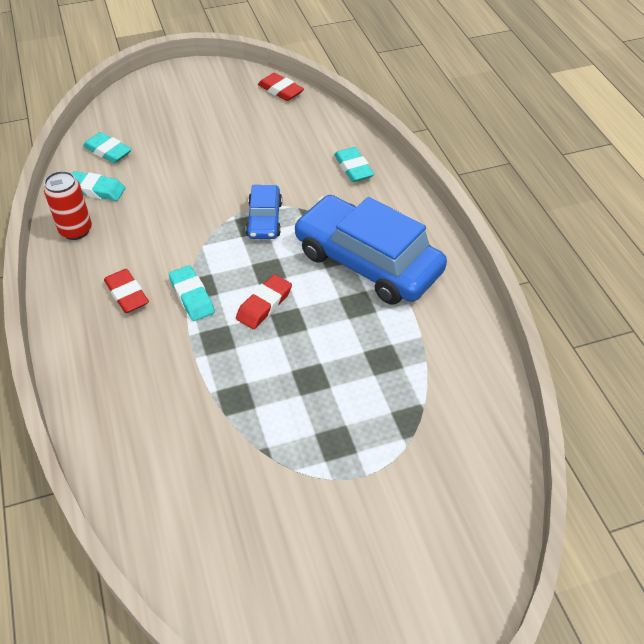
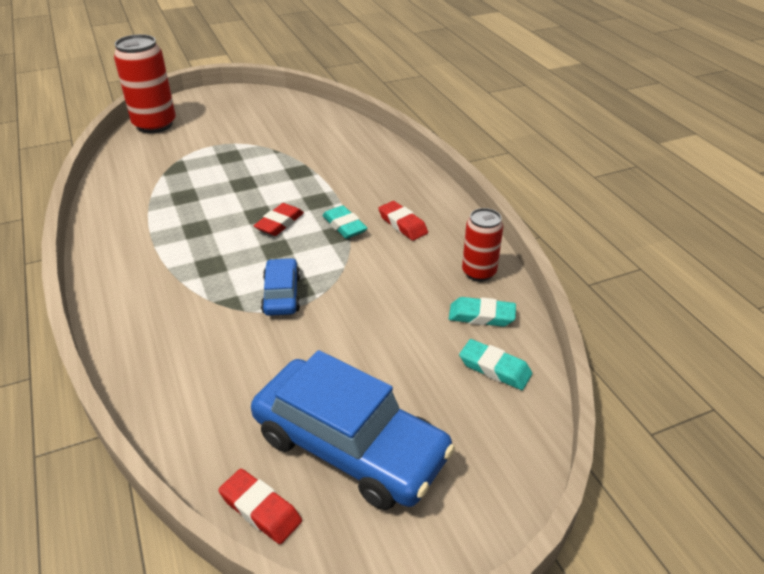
camera: 175 degrees right, 10 degrees down
blue car [294,195,447,304] -> blue car moved to [251,350,455,510]
turquoise eraser [334,147,374,182] -> none
none -> red can [114,34,176,133]

